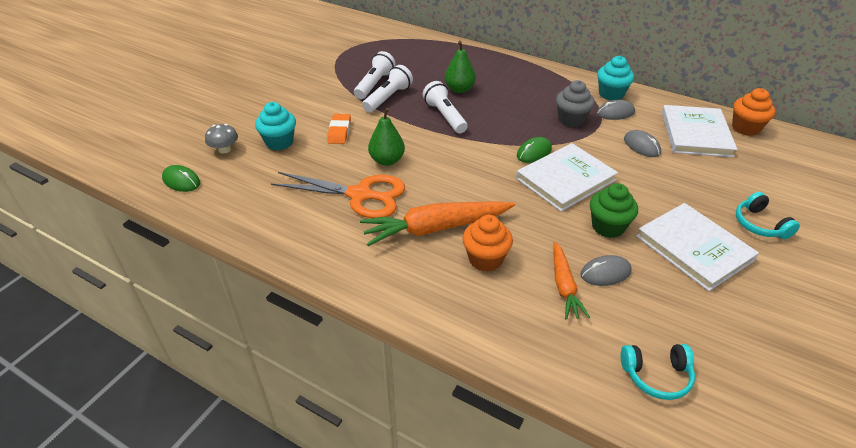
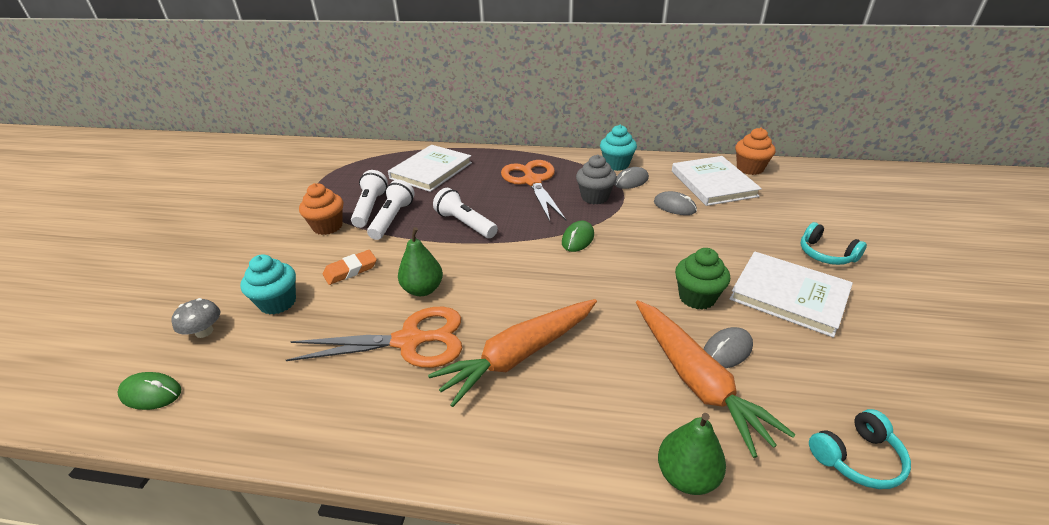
camera: 20 degrees left, 5 degrees down
orange eraser [327,114,351,144] -> orange eraser turned 75 degrees clockwise [323,250,377,285]
green pear [445,41,476,93] -> green pear moved to [658,413,726,495]
orange cupcake [462,215,513,272] -> orange cupcake moved to [299,183,343,235]
white book [516,143,618,212] -> white book moved to [388,145,472,192]
orange carrot [553,242,590,320] -> orange carrot [636,300,796,458], size x1.69
none -> orange scissors [501,160,566,221]

